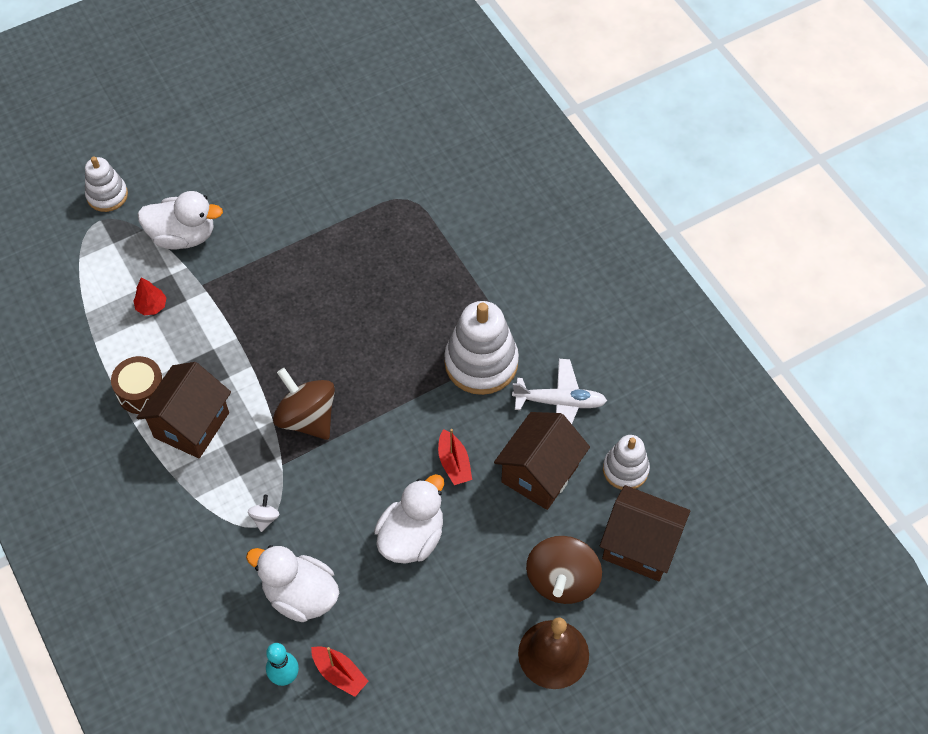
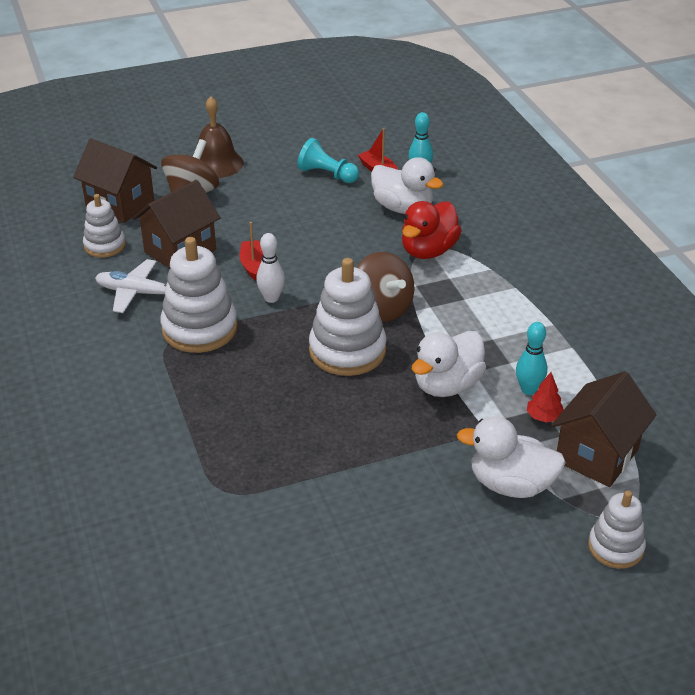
camera: 170 degrees left, 20 degrees down
brown drum [111,356,163,414] -> none
brown house [137,362,231,459] -> brown house moved to [551,371,656,487]
white spinning top [248,495,280,532] -> red duck [402,201,462,259]
white duck [374,474,444,564] -> white duck moved to [412,331,486,397]
none -> white bowling pin [256,233,285,303]
none -> turquoise pawn [298,138,359,183]
none -> white stacking toy [309,258,386,376]
none -> turquoise bowling pin [516,322,547,395]

